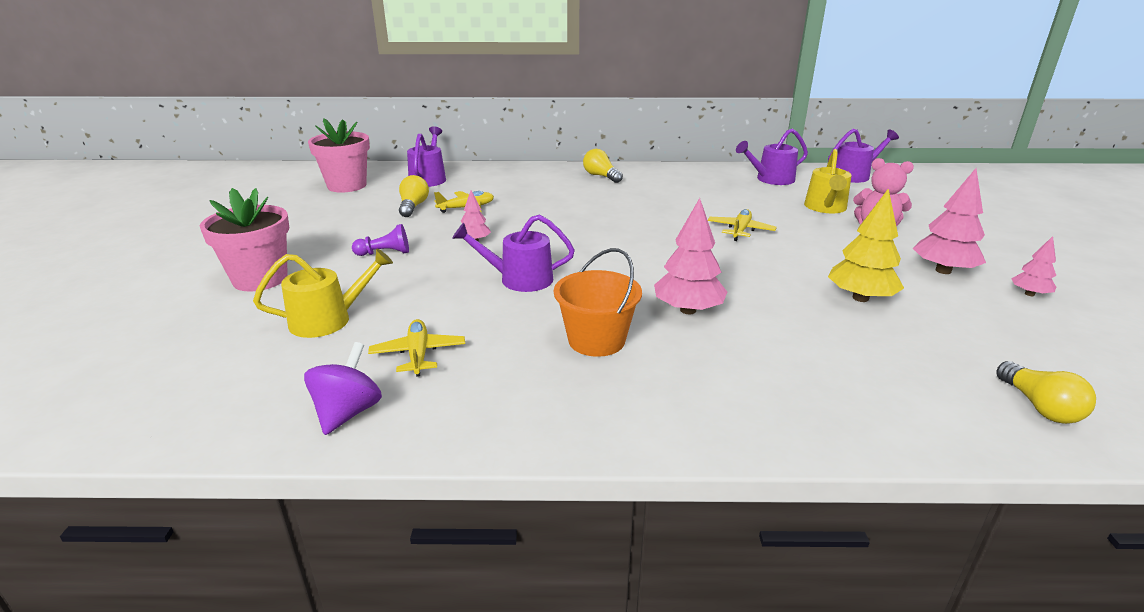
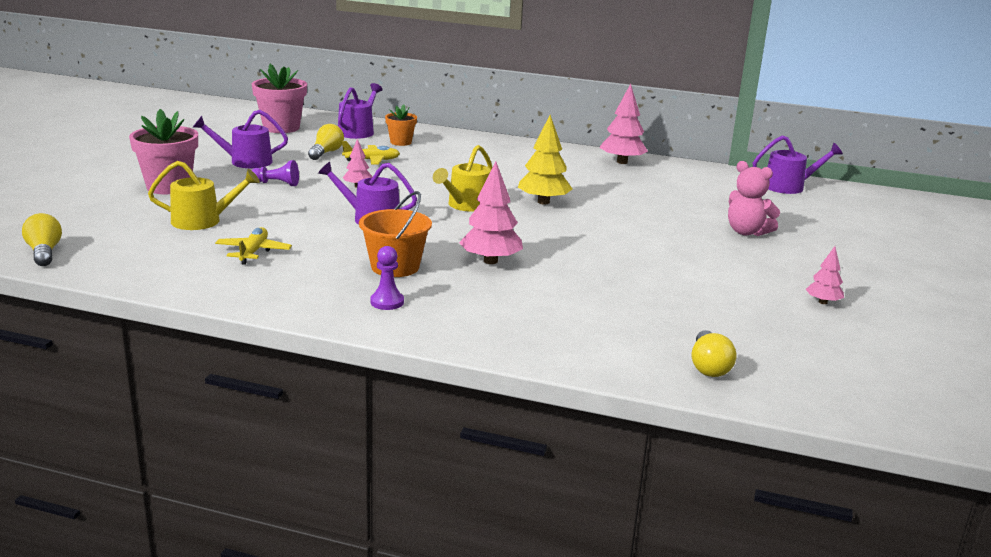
camera: 15 degrees right, 5 degrees down
purple spinning top [304,342,382,435] -> none
yellow light bulb [583,149,623,183] -> yellow light bulb moved to [22,213,62,266]
yellow plane [708,209,777,241] -> none
purple watering can [736,129,808,185] -> purple watering can moved to [193,110,288,168]
yellow watering can [804,149,852,213] -> yellow watering can moved to [433,145,492,212]
yellow tree [828,188,904,302] -> yellow tree moved to [518,115,572,205]
pink tree [913,168,986,274] -> pink tree moved to [599,84,648,164]
none -> purple pawn [371,246,404,310]
none -> orange flower pot [385,104,417,146]

